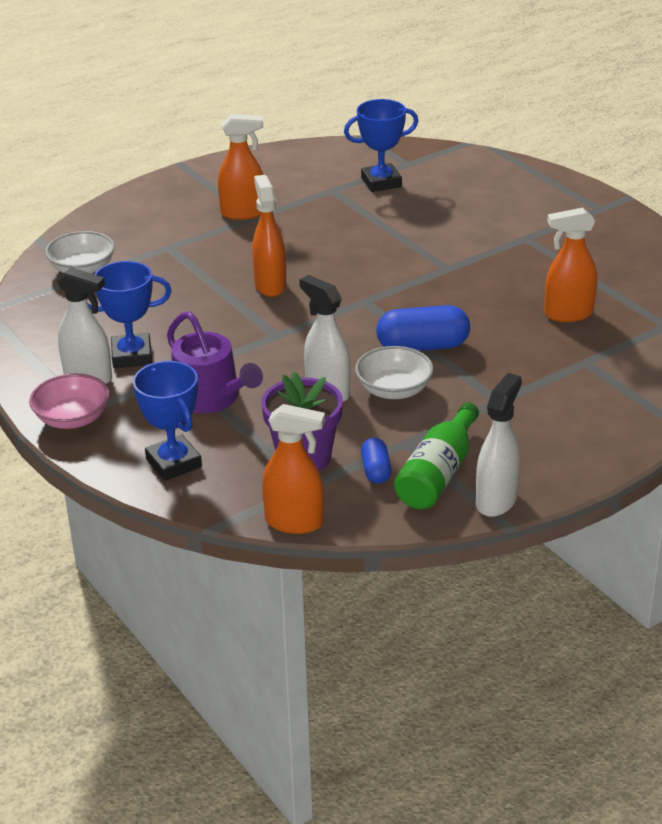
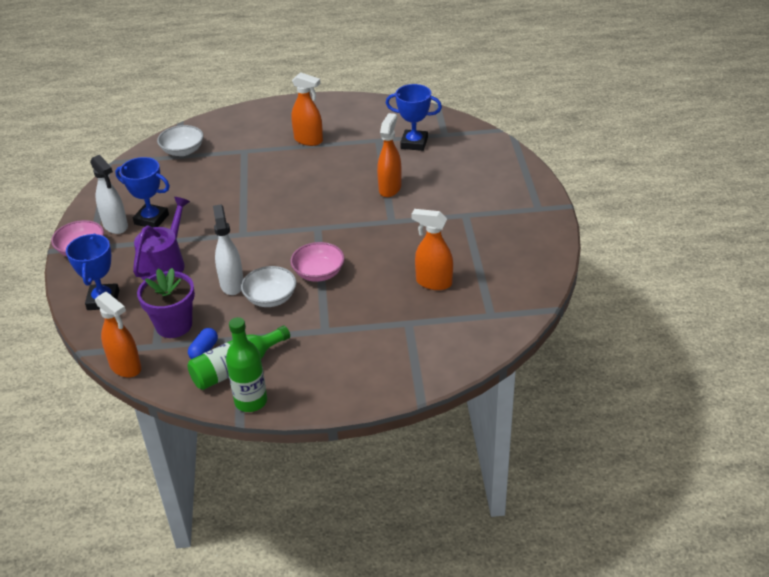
camera: 30 degrees right, 5 degrees up
purple watering can [167,312,263,413] -> purple watering can turned 150 degrees counterclockwise [133,197,190,280]
orange spray bottle [252,175,286,297] -> orange spray bottle moved to [377,113,401,197]
blue capsule [376,305,470,351] -> pink bowl [291,242,345,282]
white spray bottle [476,373,522,517] -> green bottle [226,317,267,412]

